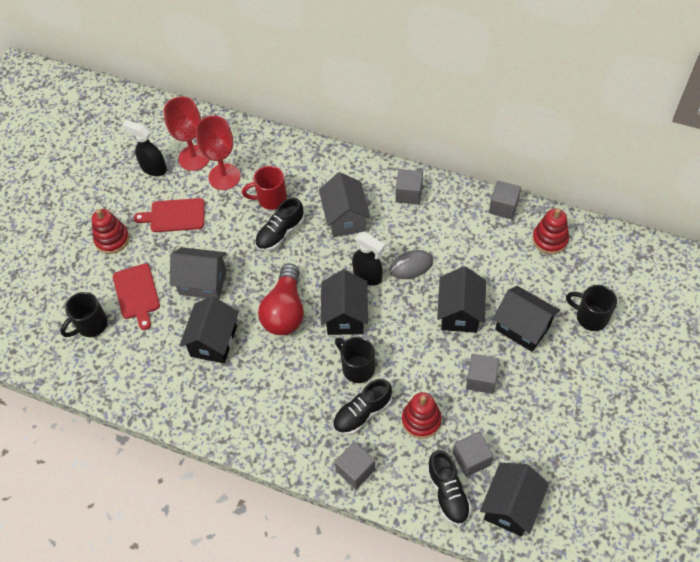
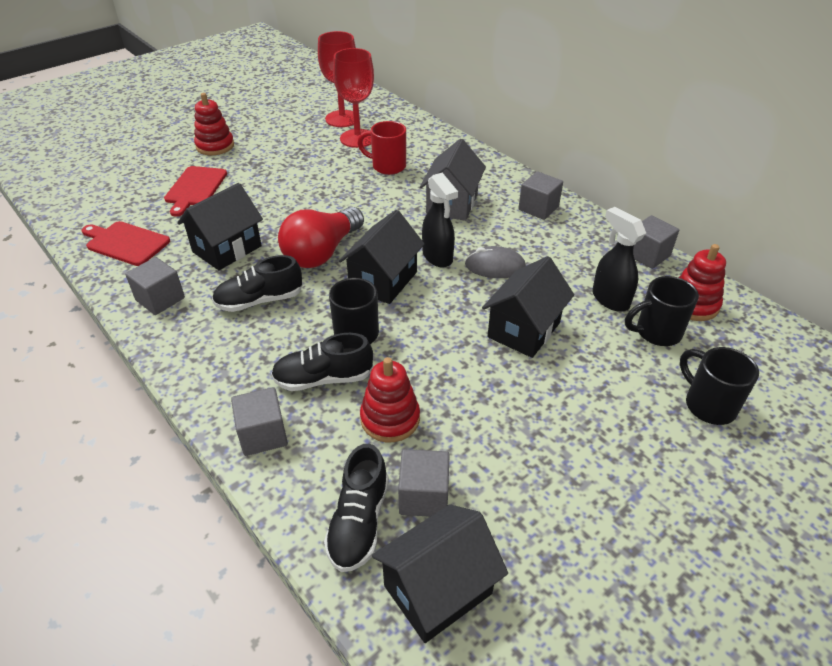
camera: 25 degrees right, 15 degrees down
black mug [60,292,108,337] -> black mug moved to [625,276,699,346]
black spray bottle [122,120,167,176] -> black spray bottle moved to [592,207,646,312]
red cutting board [134,198,205,232] -> red cutting board moved to [81,221,170,266]
grey house [170,247,227,299] -> none
black shoe [255,198,304,251] -> black shoe moved to [212,255,303,312]
grey cube [466,354,499,394] -> grey cube moved to [125,257,185,315]
black house [493,286,560,352] -> none

